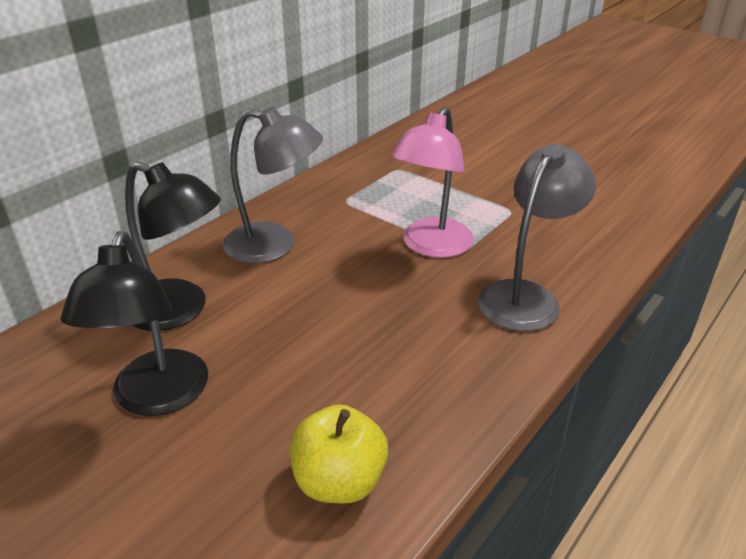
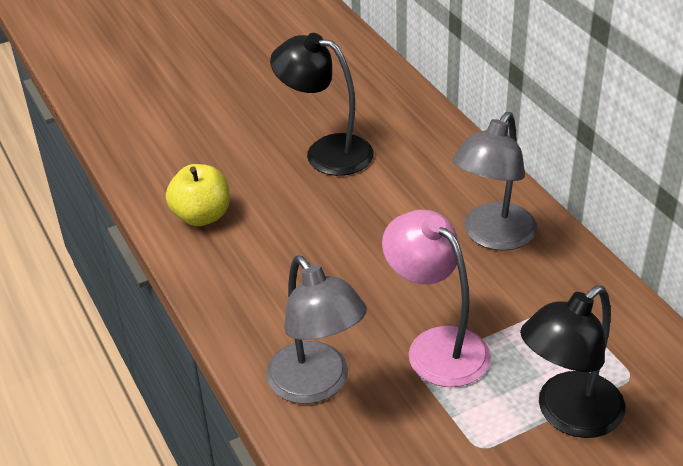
camera: 115 degrees right, 5 degrees up
black lamp [125,162,221,331] -> black lamp moved to [520,286,625,438]

